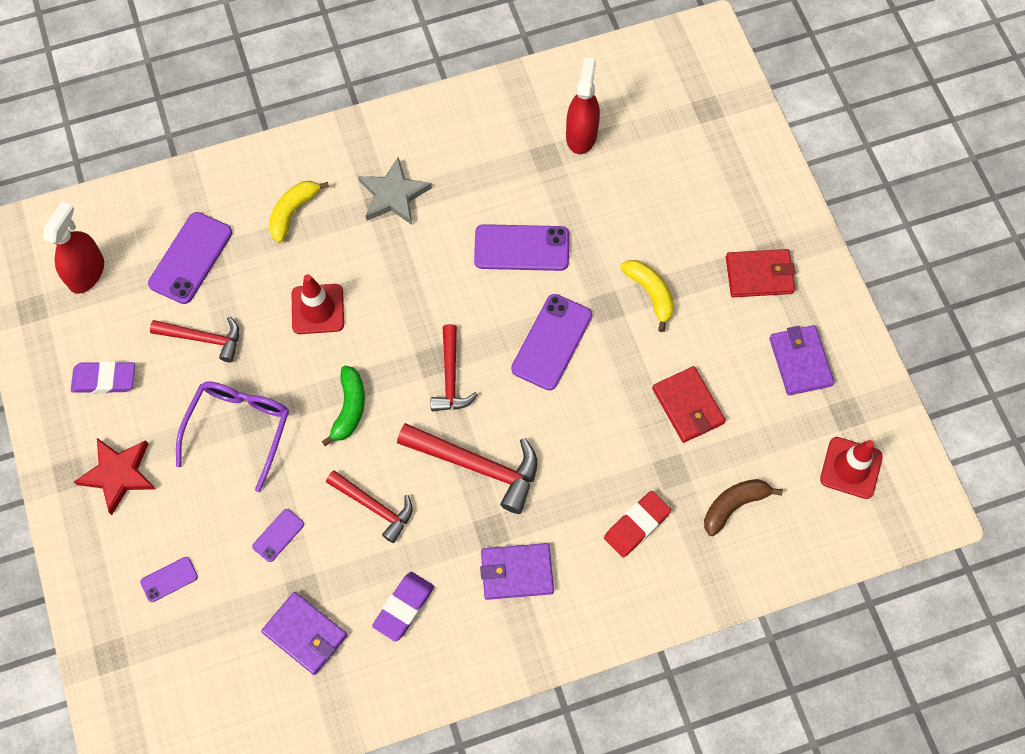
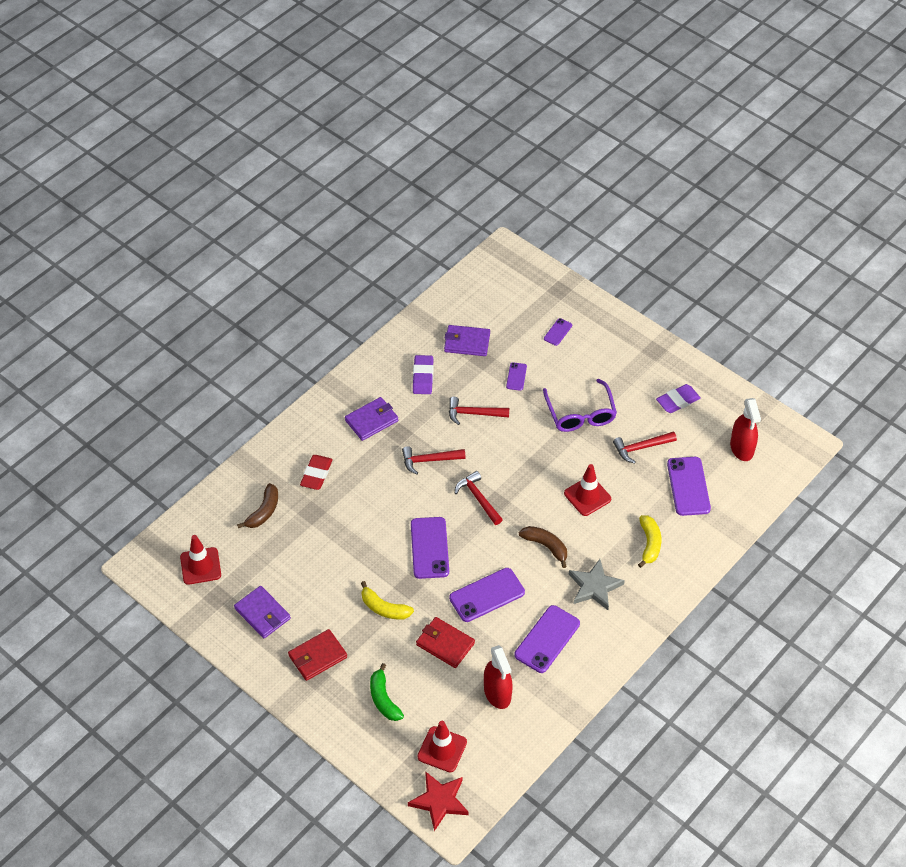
camera: 150 degrees right, 15 degrees down
red star [74,438,156,515] -> red star moved to [408,771,469,831]
green banana [321,366,365,447] -> green banana moved to [370,663,404,721]
red hammer [397,423,537,514] -> red hammer [402,446,466,474], size x0.65
red wallet [652,366,726,443] -> red wallet moved to [416,617,475,668]
none -> red traffic cone [417,721,467,772]
none -> purple phone [515,605,580,673]
none -> brown banana [519,526,567,568]

